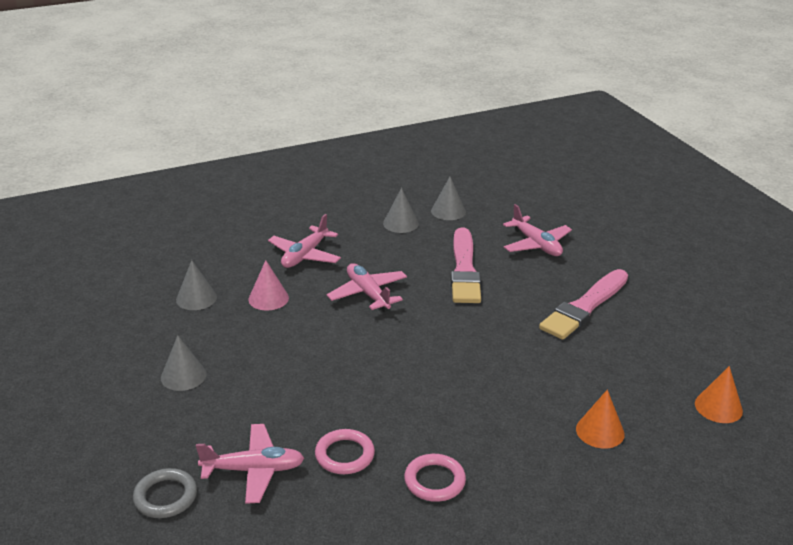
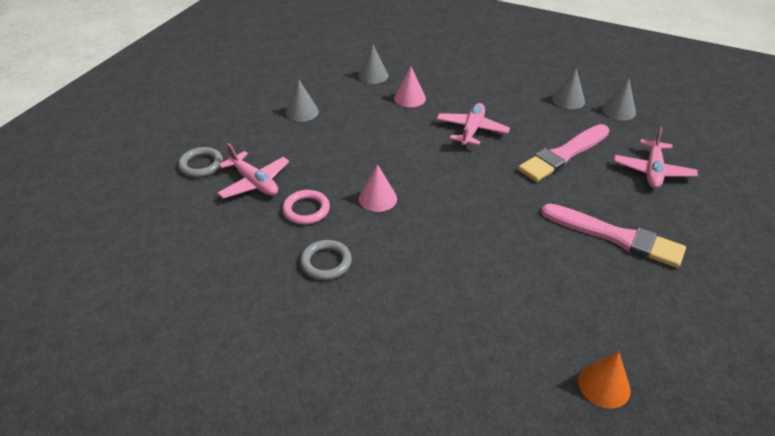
camera: 50 degrees right, 10 degrees up
pink plane [268,214,341,268] -> none
pink ring [404,454,466,502] -> grey ring [300,240,352,280]
pink brush [539,269,628,340] -> pink brush turned 150 degrees counterclockwise [541,204,686,268]
orange cone [576,390,625,448] -> none
none -> pink cone [359,164,397,212]

